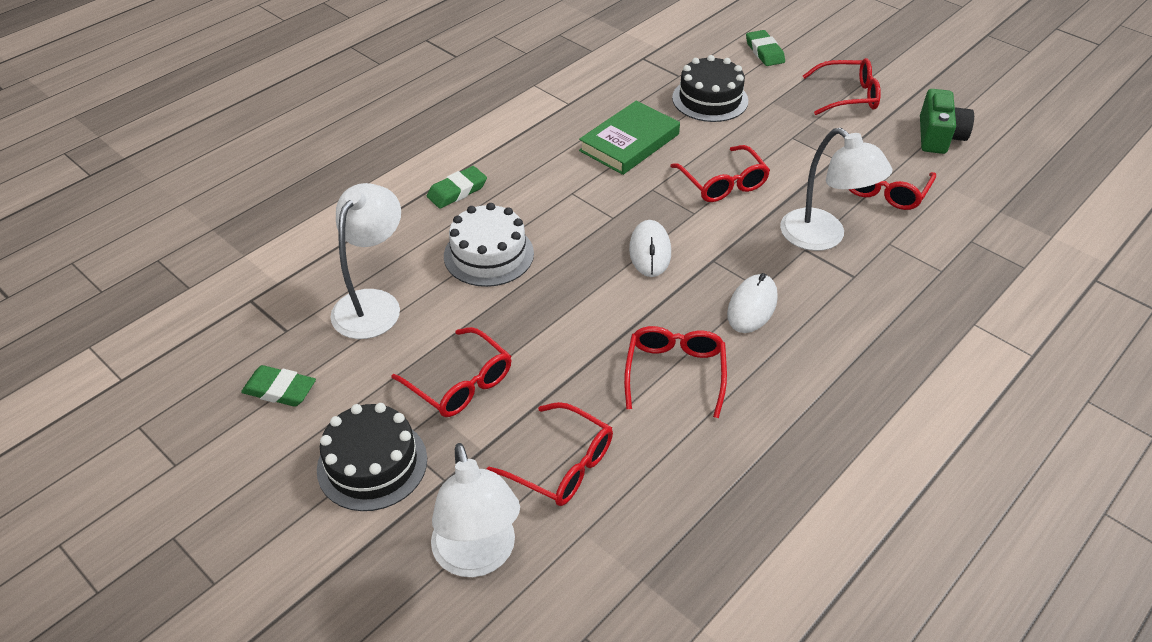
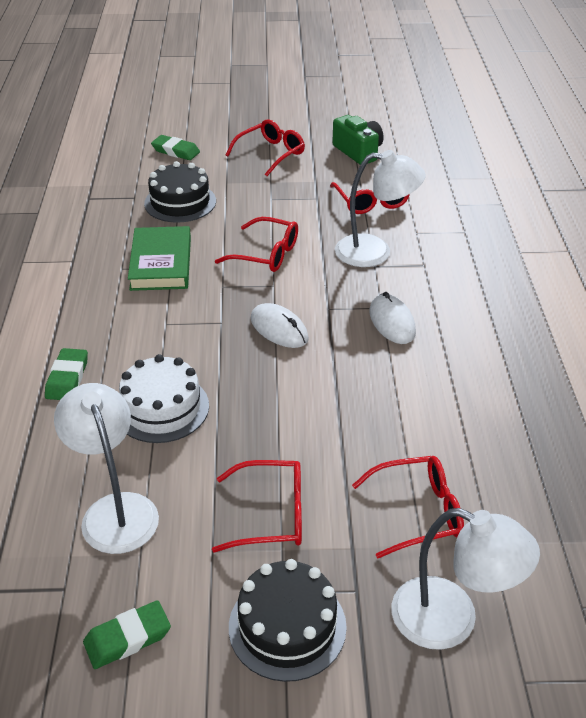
camera: 45 degrees left, 5 degrees down
red glasses [624,326,727,418] -> none

